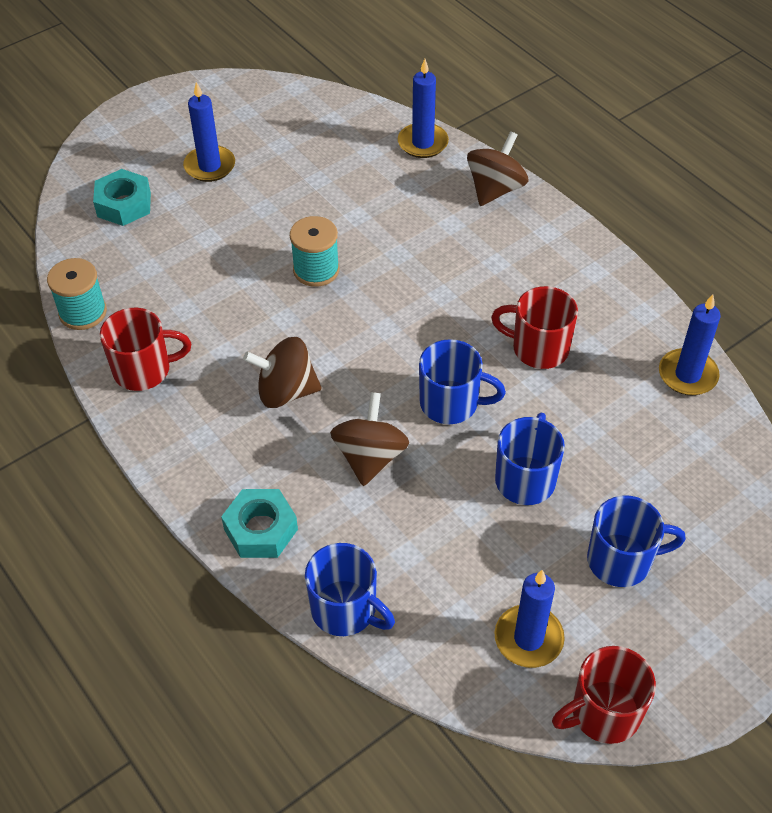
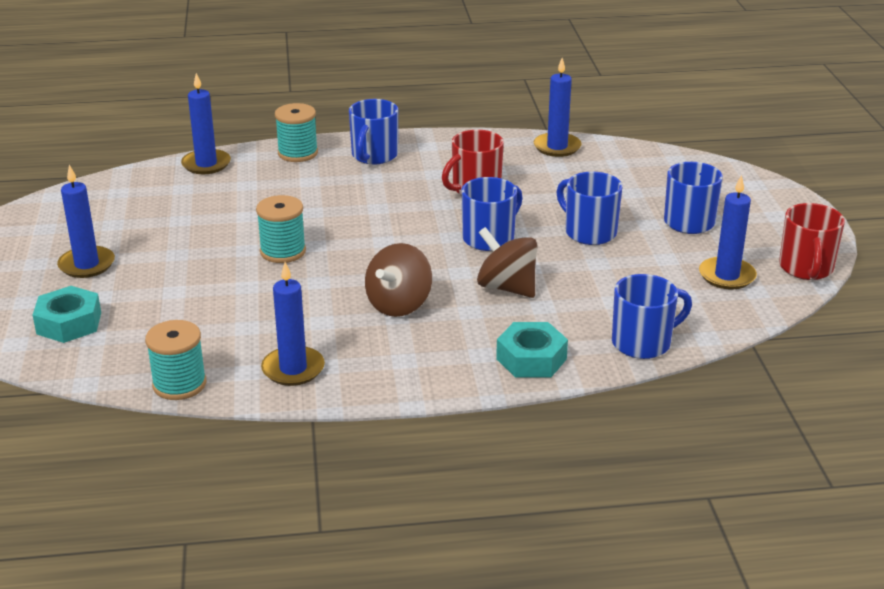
camera: 60 degrees left, 20 degrees down
red mug [100,308,191,391] -> blue candle [261,262,325,386]
brown spinning top [467,131,528,206] -> turquoise spool [275,103,318,162]
none -> blue mug [349,99,398,164]

